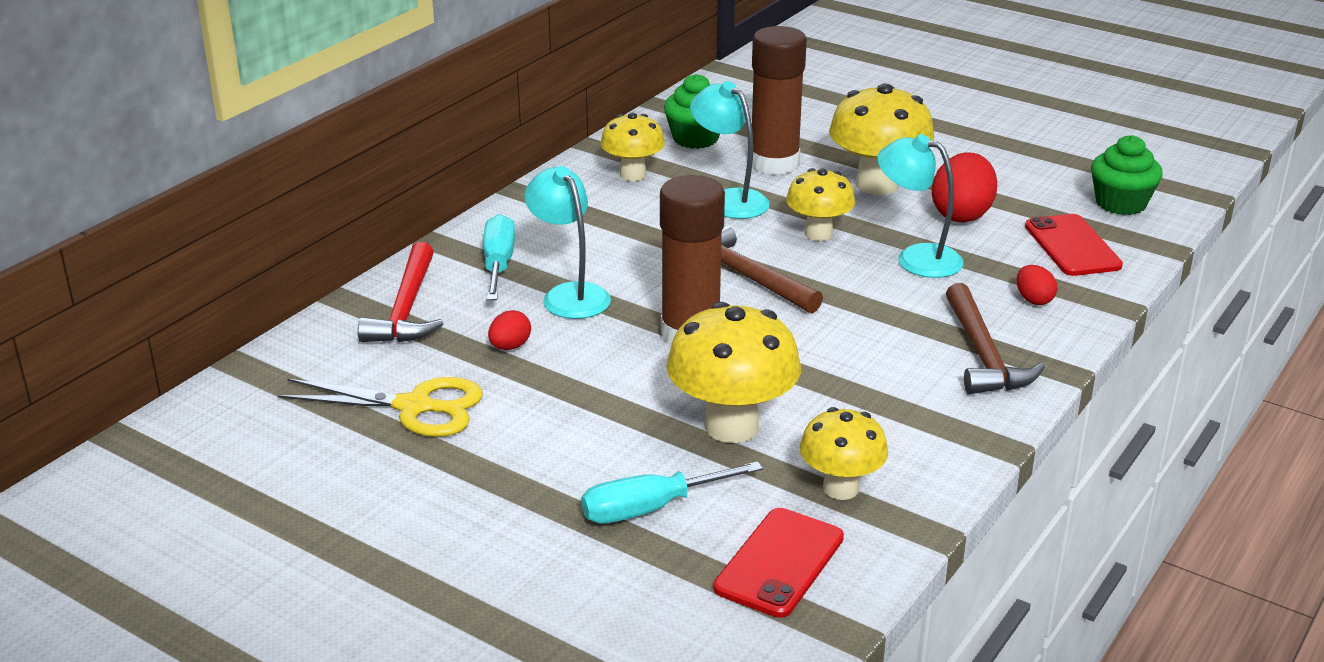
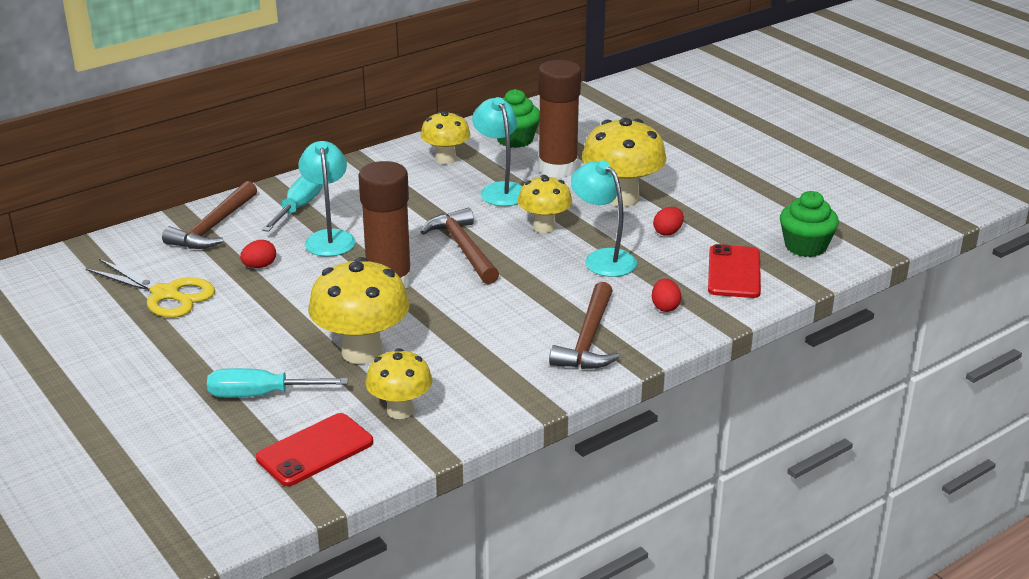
camera: 20 degrees right, 0 degrees up
red hammer [358,242,443,342] -> brown hammer [162,181,257,249]
red egg [932,152,997,222] -> red egg [653,207,684,236], size x0.52

